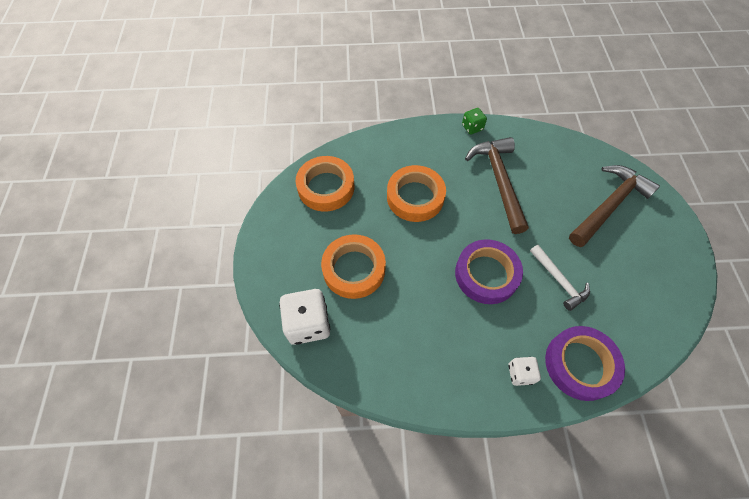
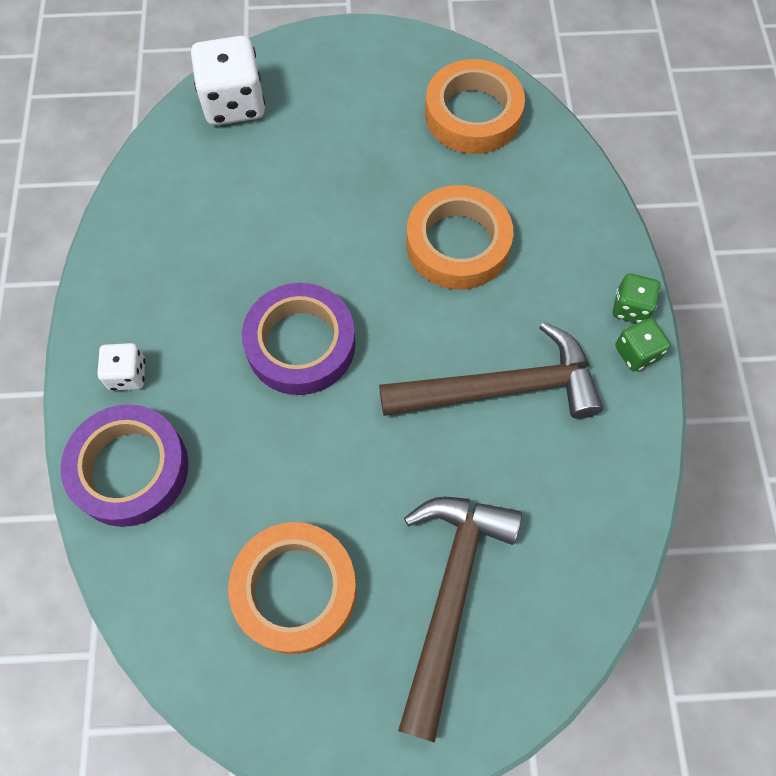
camera: 90 degrees right, 5 degrees up
orange tape [321,234,386,299] -> orange tape moved to [228,522,357,654]
white hammer [530,245,590,311] -> none
brown hammer [569,165,660,247] -> brown hammer turned 120 degrees counterclockwise [398,497,522,742]
none -> green dice [613,273,661,323]

